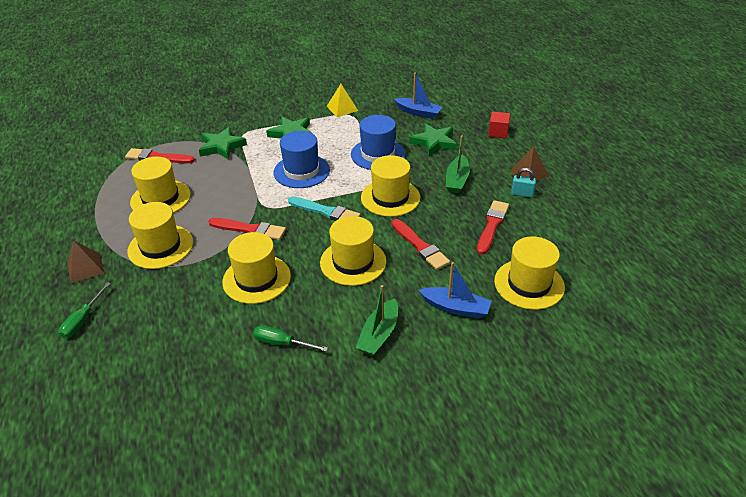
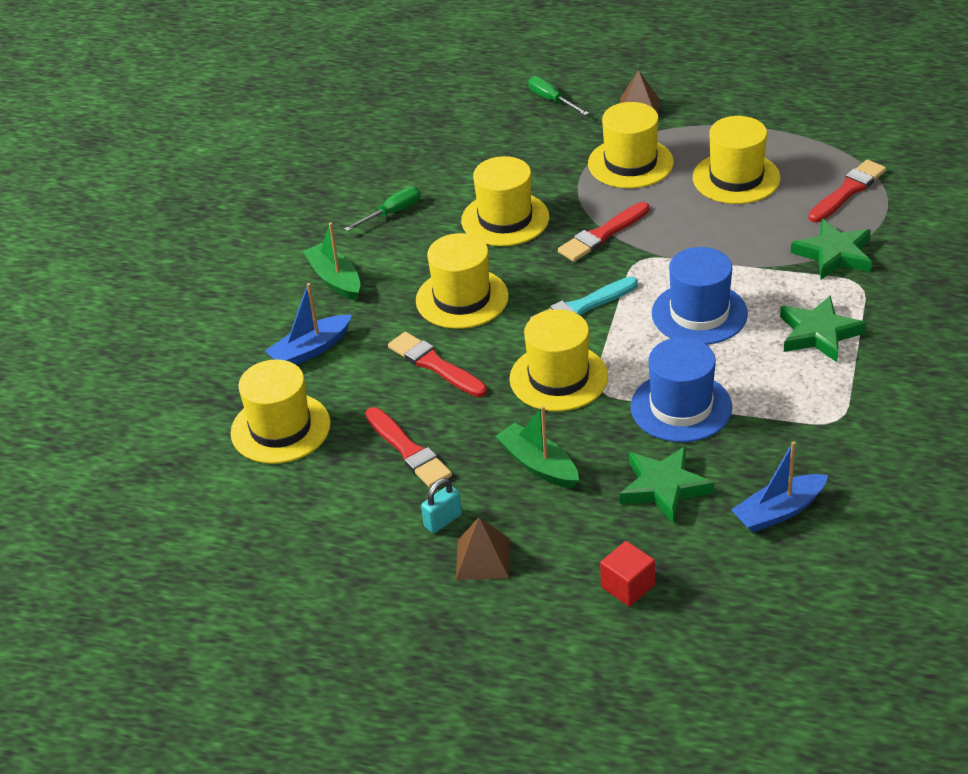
camera: 125 degrees right, 0 degrees up
yellow pyramid [326,84,358,117] -> none
red brush [392,219,450,270] -> red brush turned 45 degrees clockwise [388,332,487,397]

